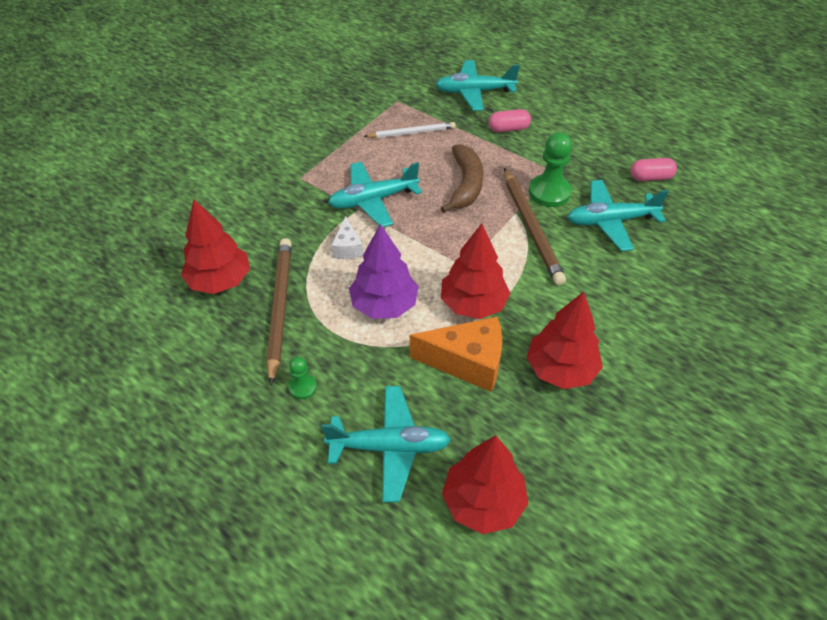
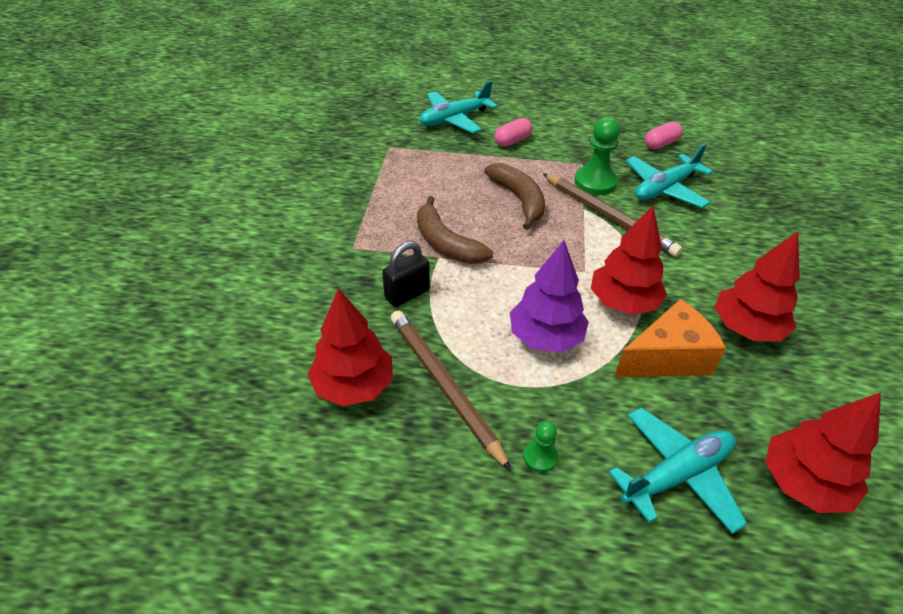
camera: 30 degrees left, 5 degrees down
turquoise plane [328,162,422,227] -> brown banana [417,196,493,264]
white cheese [331,216,363,259] -> none
white pencil [363,122,456,138] -> none
none -> black padlock [382,241,430,307]

